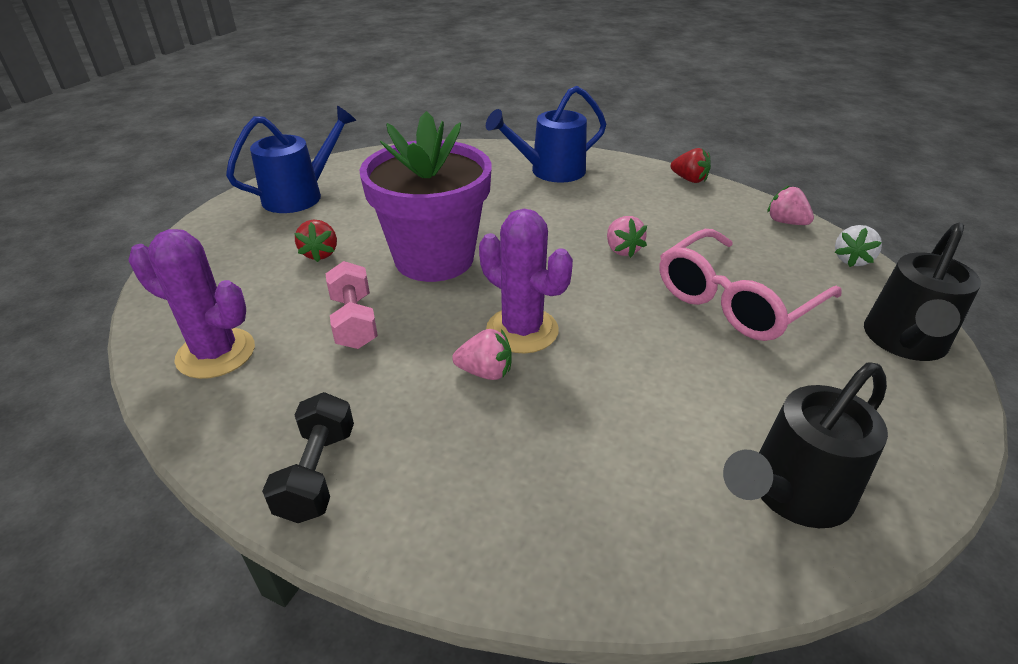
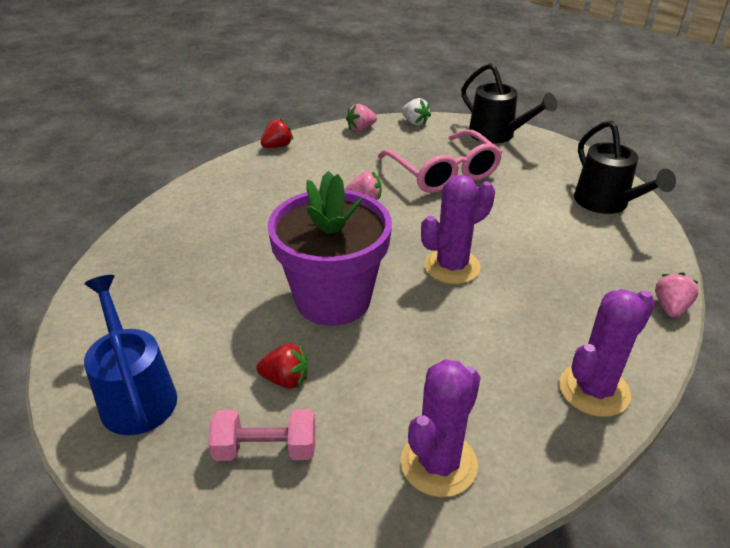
camera: 75 degrees left, 0 degrees up
black dumbbell [262,392,354,523] -> purple cactus [559,289,655,417]
pink dumbbell [326,261,378,349] -> pink dumbbell moved to [208,409,315,461]
pink strawberry [452,329,512,380] -> pink strawberry moved to [655,273,699,318]
blue watering can [486,86,606,183] -> none

